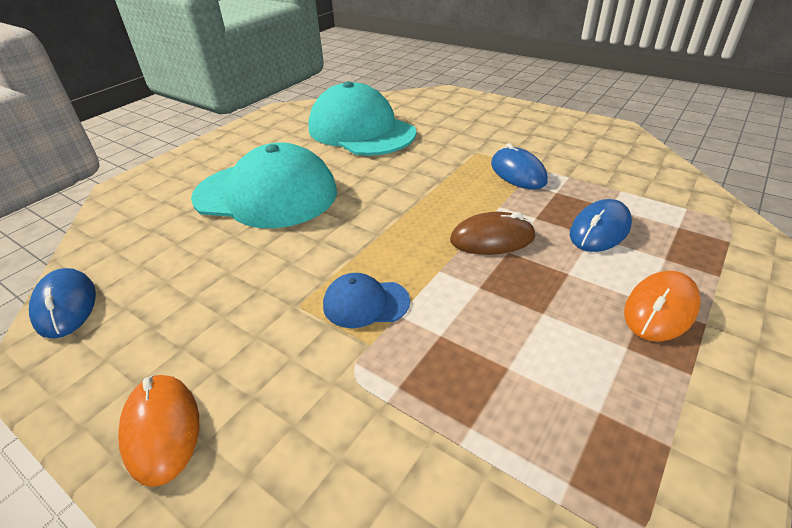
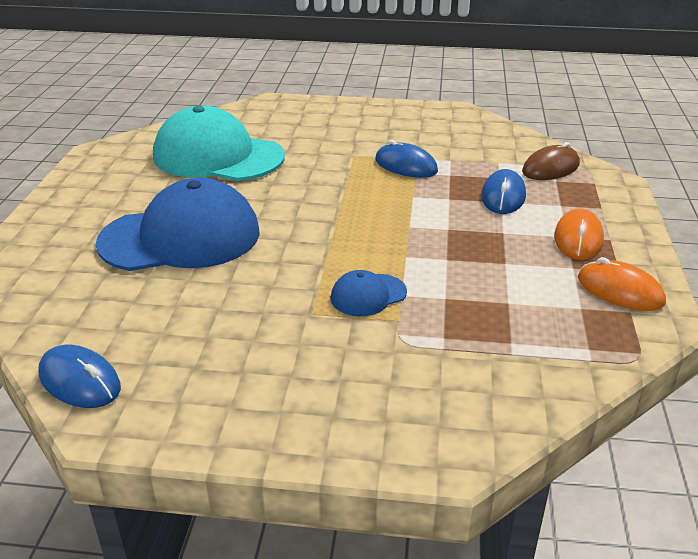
camera: 30 degrees left, 5 degrees down
orange mouse [118,375,199,487] -> orange mouse moved to [578,257,666,311]
turquoise cap [191,143,337,228] -> blue cap [96,178,260,271]
brown mouse [450,212,536,255] -> brown mouse moved to [522,142,580,180]

